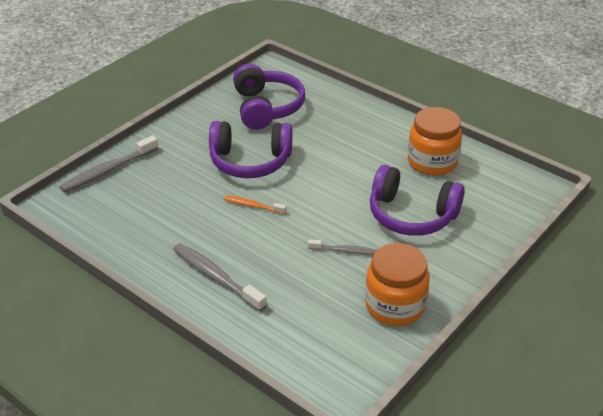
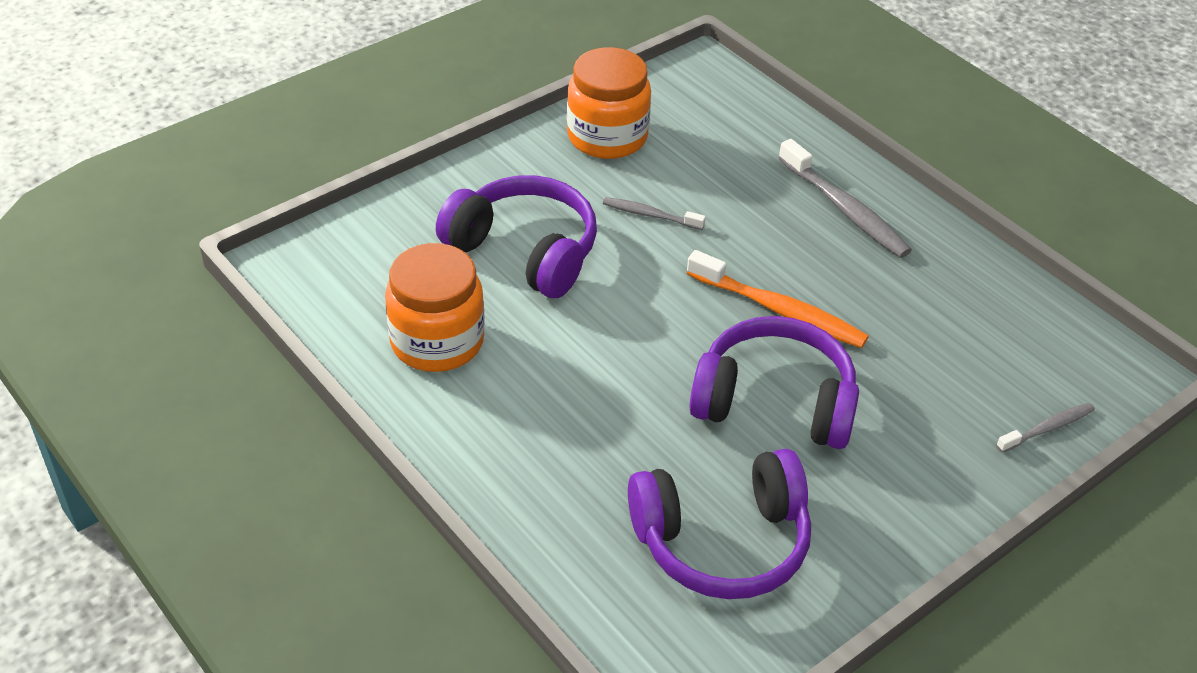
camera: 170 degrees left, 5 degrees up
grey toothbrush [60,135,159,192] -> grey toothbrush [996,403,1095,453], size x0.57
orange toothbrush [224,196,286,214] -> orange toothbrush [687,250,869,348], size x1.75
purple headphones [233,64,305,130] -> purple headphones turned 105 degrees counterclockwise [628,449,811,599]

